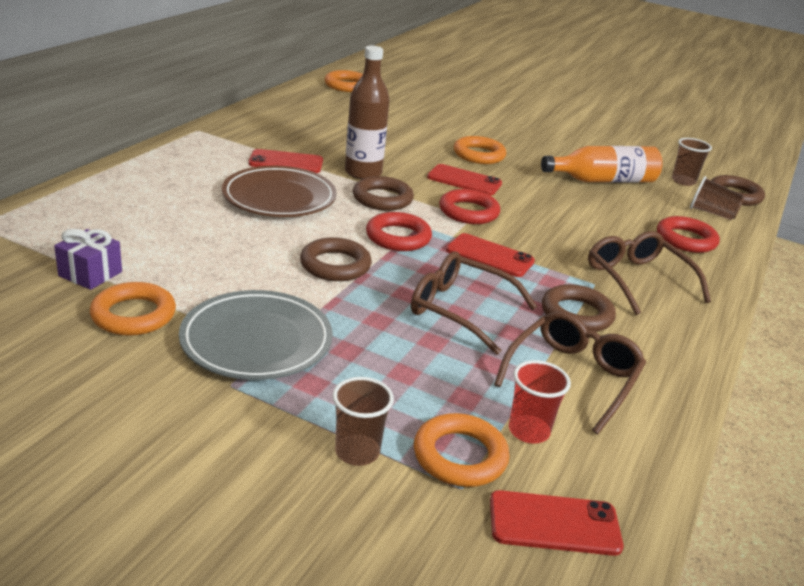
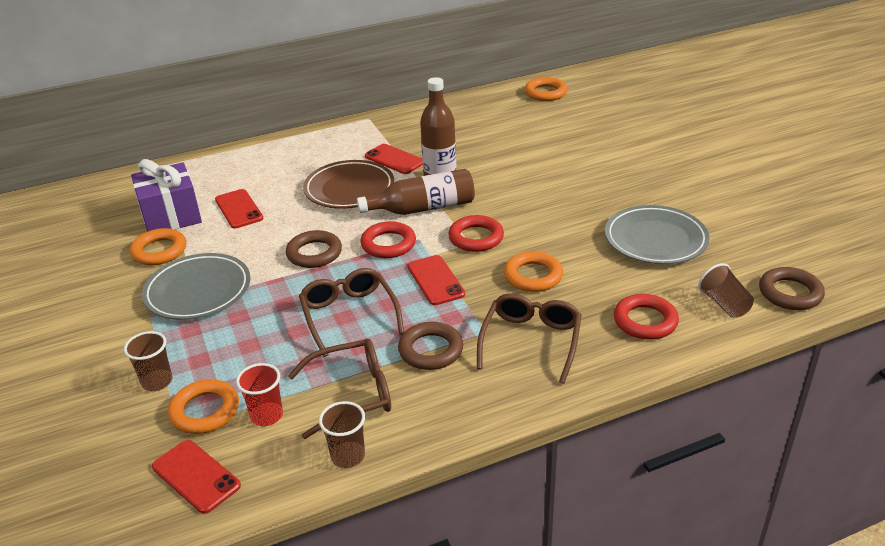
camera: 45 degrees right, 5 degrees up
purple gift [54,229,122,290] -> purple gift [131,159,202,232], size x1.77
brown ring [353,176,414,211] -> brown bottle [357,169,475,215]
red phone [427,164,502,195] -> red phone moved to [215,189,264,229]
orange ring [454,136,506,164] -> orange ring moved to [504,251,563,292]
orange bottle [541,146,663,183] -> grey plate [605,205,709,264]
brown cup [672,138,712,186] -> brown cup moved to [319,401,365,468]

